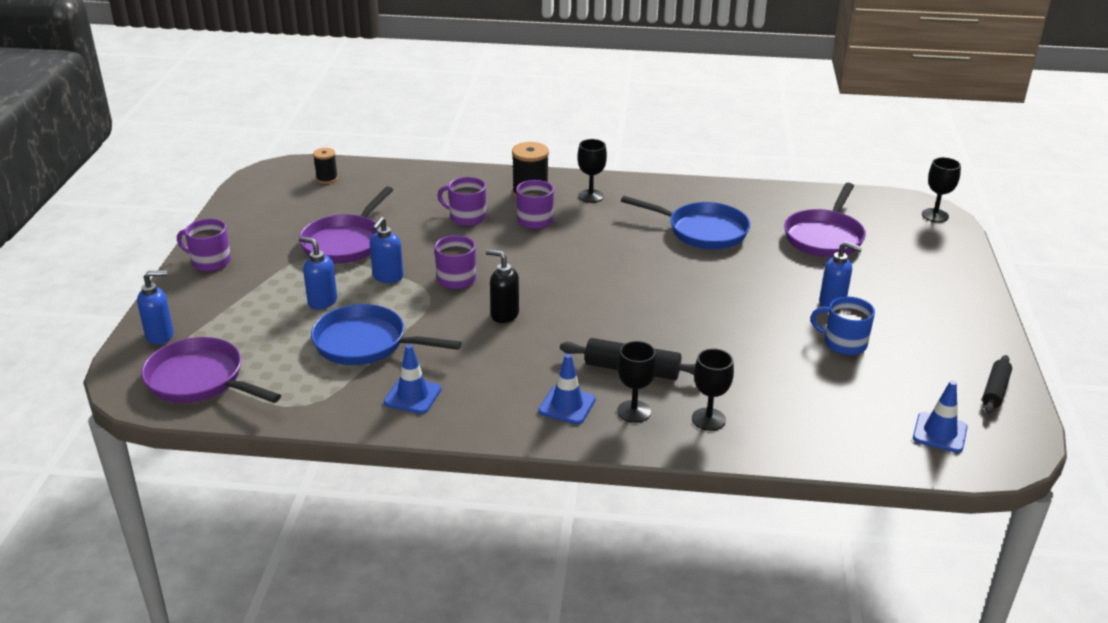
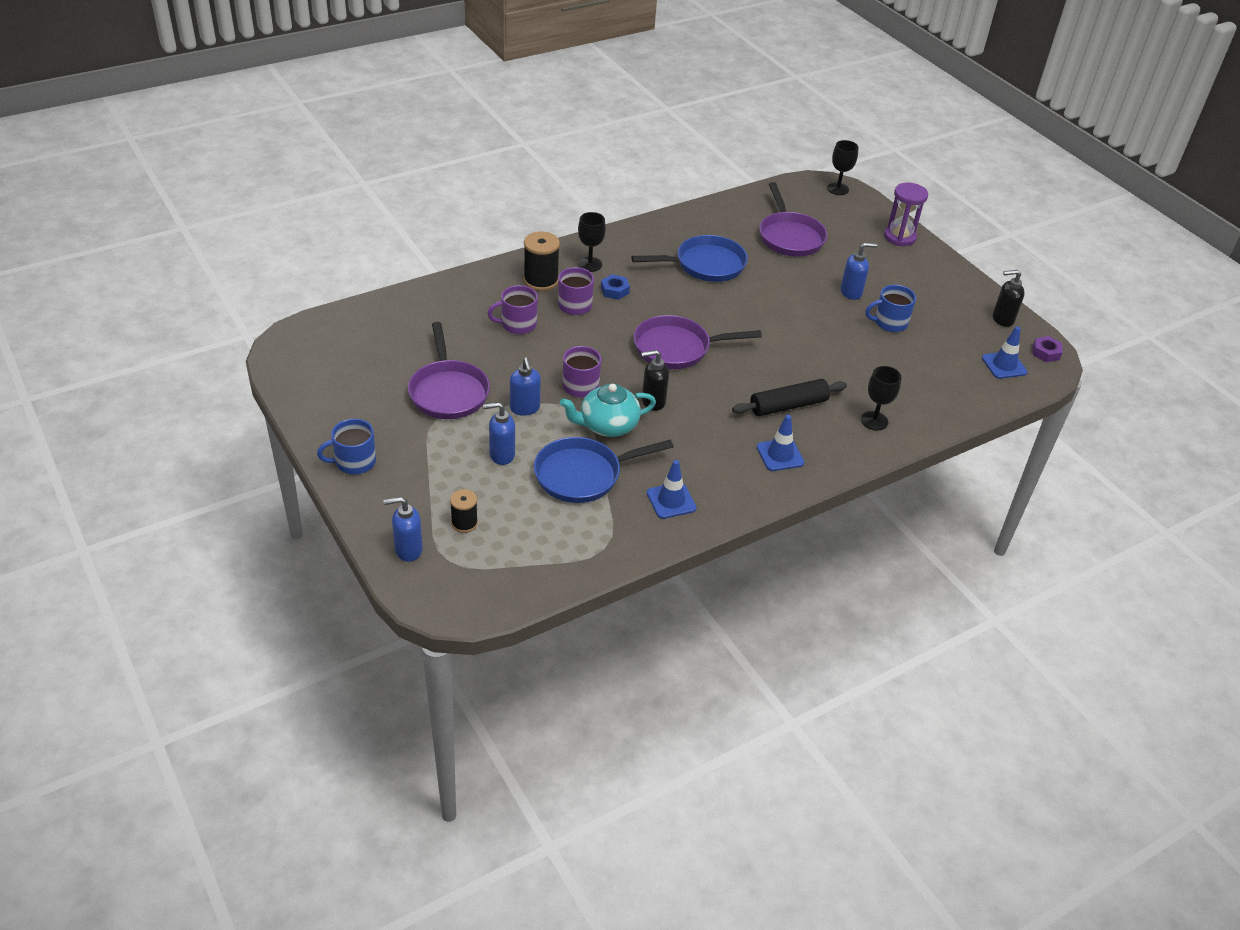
camera: 40 degrees left, 10 degrees up
blue soap dispenser [137,270,174,345] -> blue soap dispenser turned 135 degrees counterclockwise [383,497,423,562]
purple pan [141,337,281,403] -> purple pan moved to [633,315,762,369]
purple mug [177,219,231,271] -> blue mug [317,419,376,474]
black spool [313,148,338,184] -> black spool moved to [450,489,478,533]
black goblet [617,341,657,423] -> none
black rolling pin [982,355,1012,414] -> black soap dispenser [993,270,1025,327]
none -> turquoise teapot [560,384,656,437]
none -> blue nut [601,274,630,300]
none -> purple hourglass [884,183,928,246]
none -> purple nut [1033,336,1063,362]

